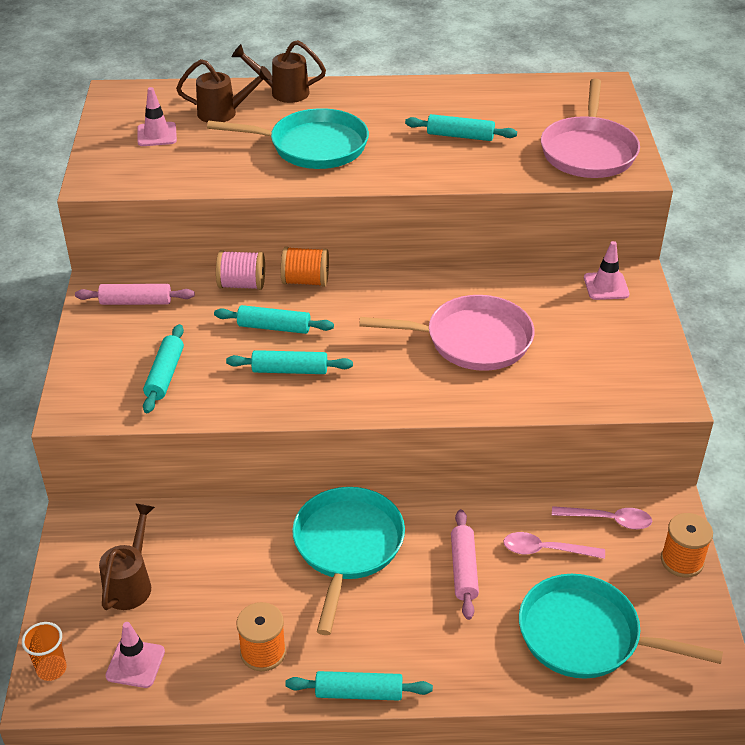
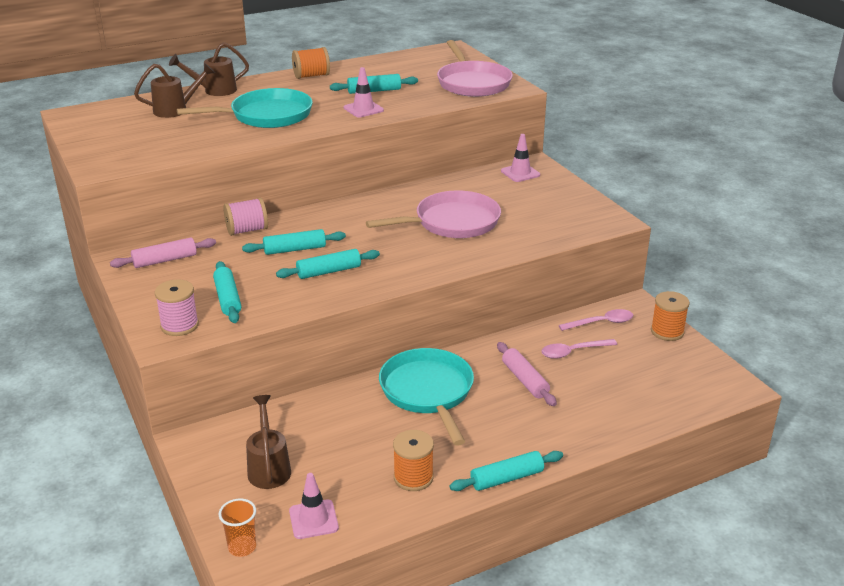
camera: 25 degrees left, 10 degrees down
pink traffic cone [137,87,177,146] -> pink traffic cone moved to [344,67,384,118]
orange spool [281,246,329,287] -> orange spool moved to [292,47,330,79]
turquoise pan [519,574,723,679] -> none
none -> pink spool [155,279,199,336]

